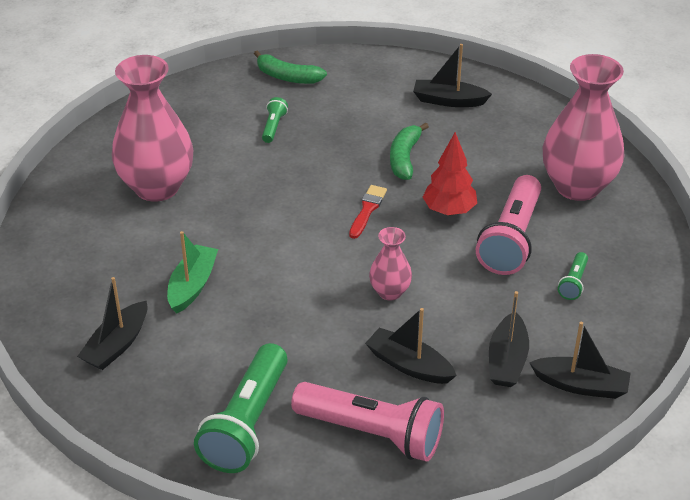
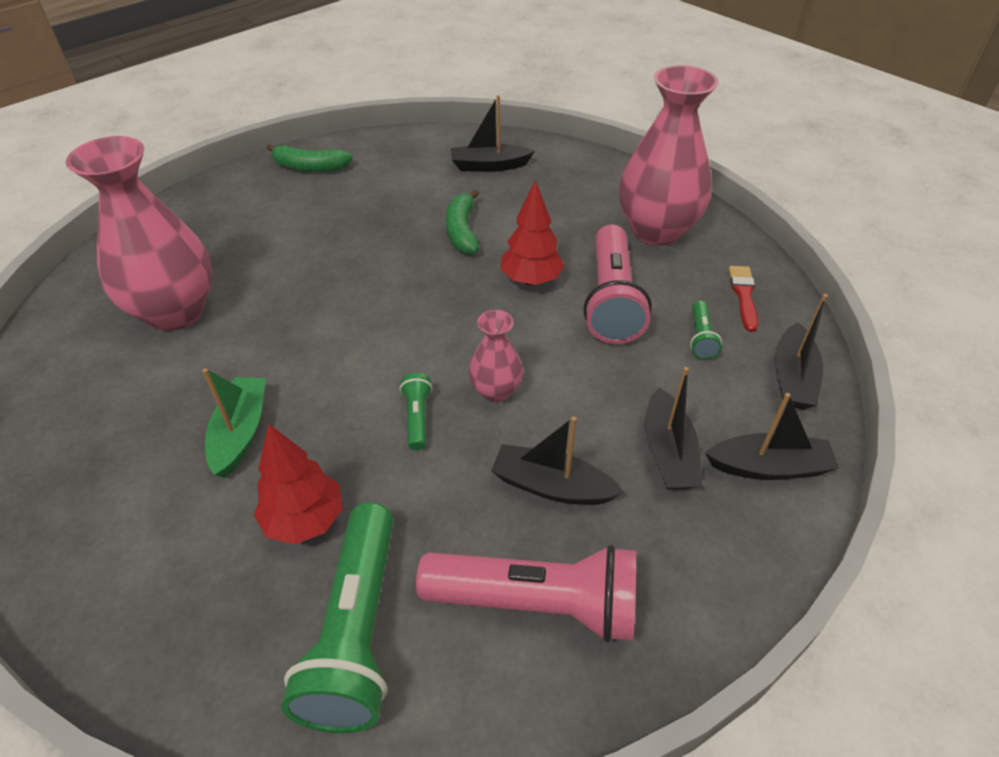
camera: 15 degrees left, 5 degrees up
black boat [77,277,148,370] -> black boat moved to [775,294,828,410]
green flashlight [262,97,288,143] -> green flashlight moved to [400,373,432,450]
red brush [349,185,387,239] -> red brush moved to [729,266,758,332]
none -> red tree [254,423,343,545]

